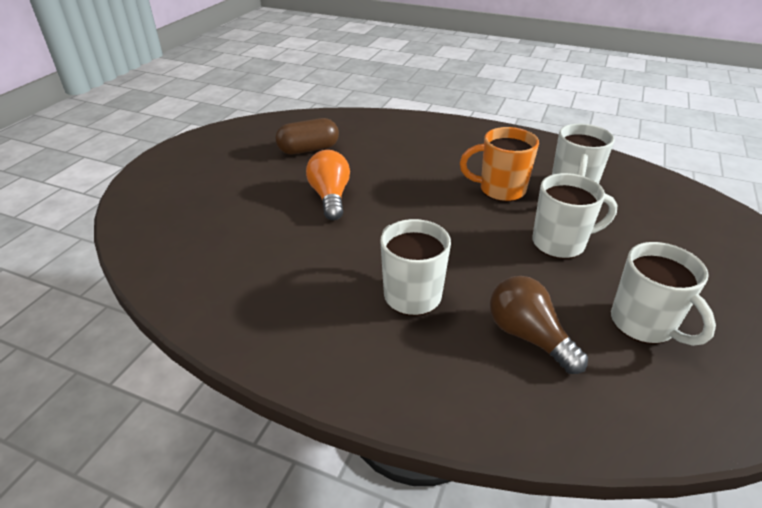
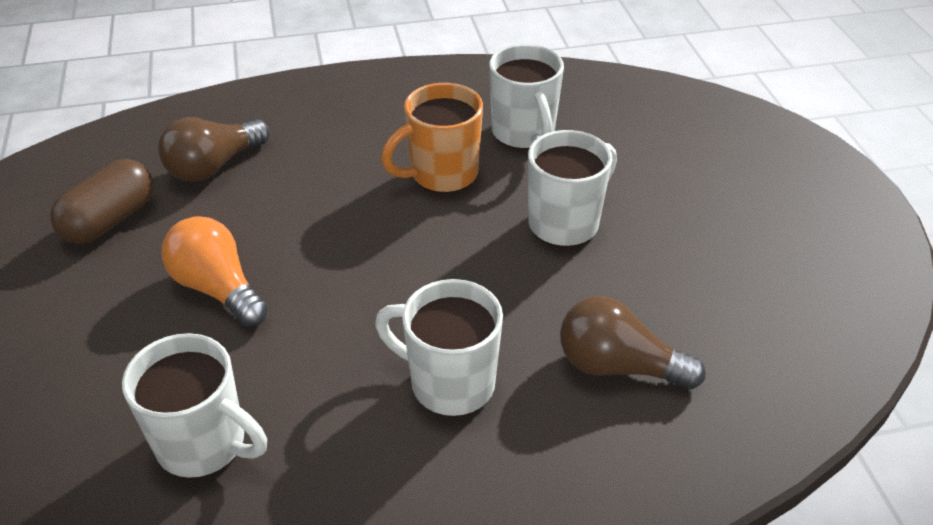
camera: 35 degrees left, 5 degrees up
white mug [611,242,716,346] -> white mug moved to [122,333,267,478]
none -> brown light bulb [158,117,270,182]

